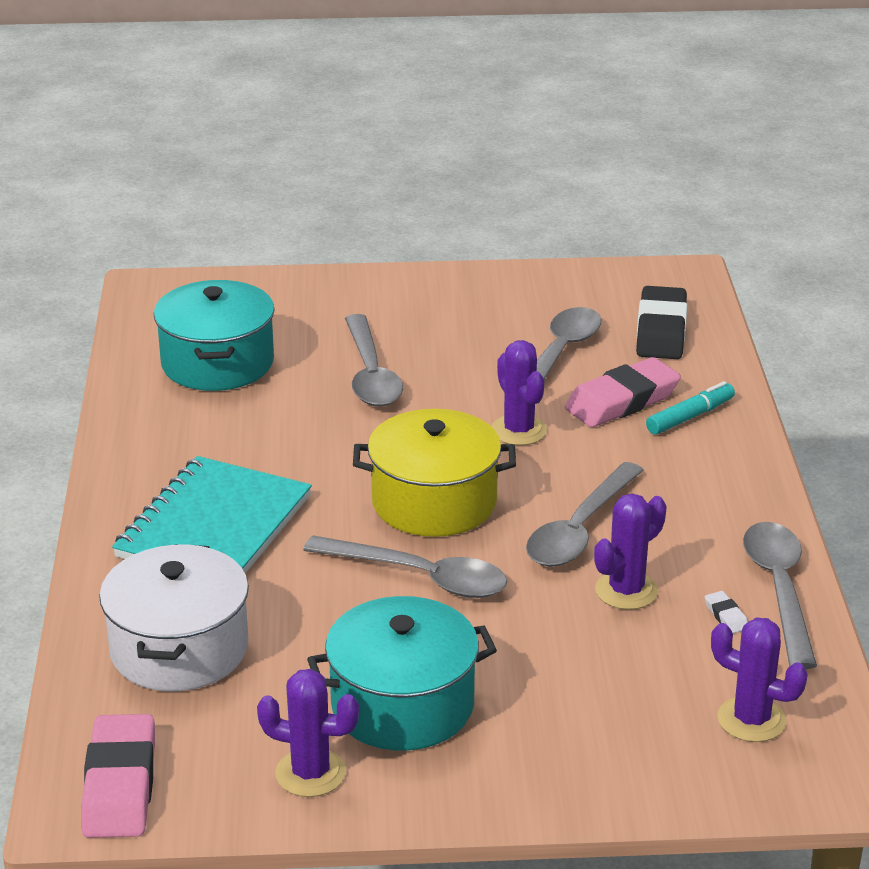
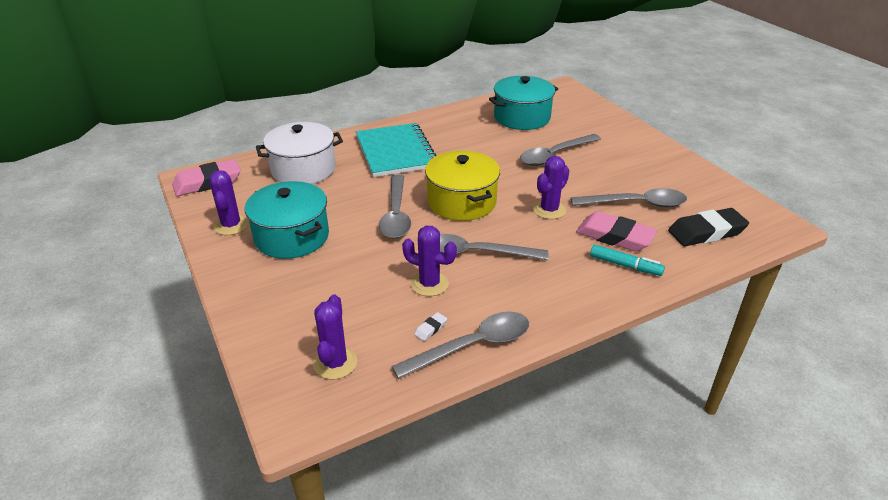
camera: 65 degrees right, 5 degrees up
turquoise notebook [112,456,312,573] -> turquoise notebook turned 75 degrees clockwise [356,123,436,177]

